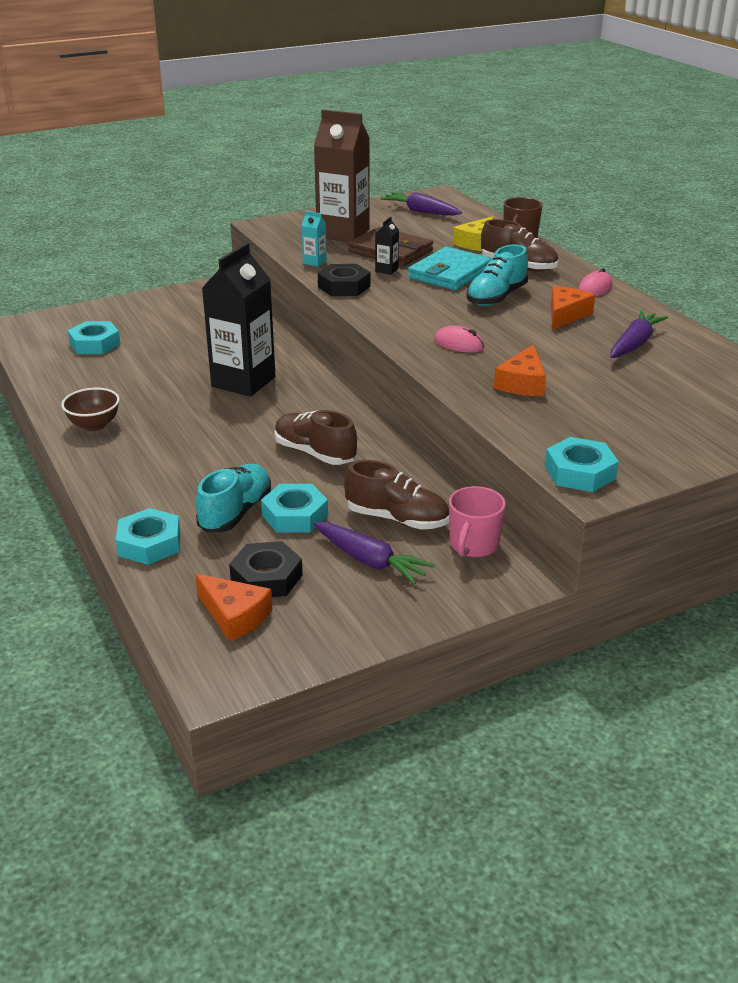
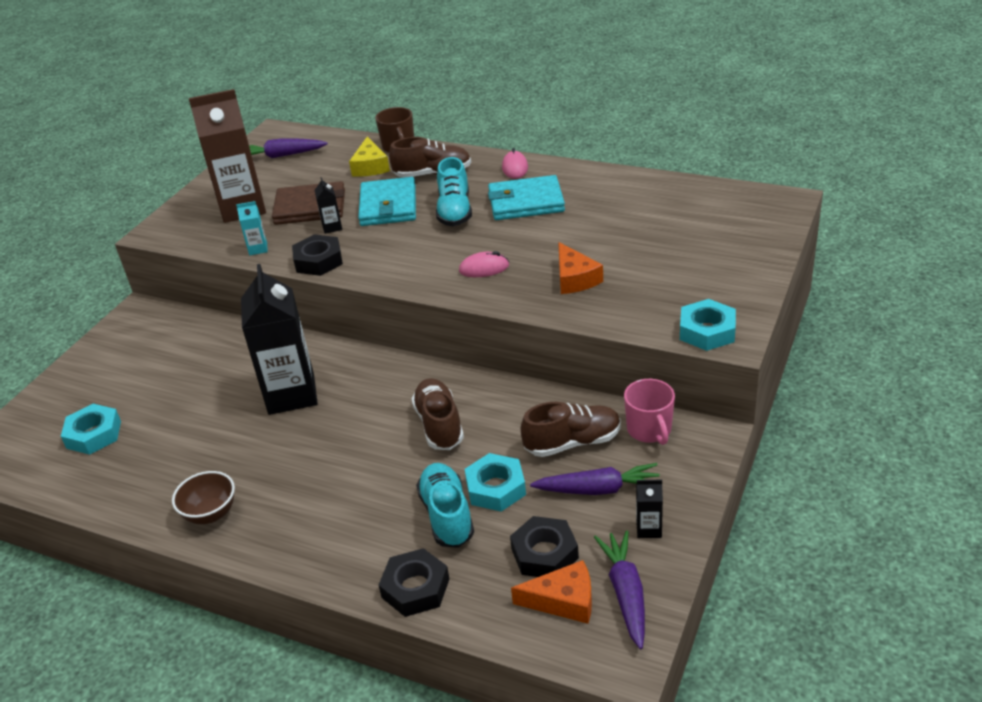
camera: 35 degrees left, 5 degrees up
turquoise nut [116,508,180,565] -> black nut [379,548,449,617]
brown shoe [274,410,357,465] -> brown shoe turned 75 degrees clockwise [411,378,464,450]
orange cheese [551,286,595,330] -> turquoise wallet [488,175,565,220]
purple carrot [610,310,668,358] -> purple carrot moved to [594,530,645,649]
none -> black carton [636,480,663,538]

